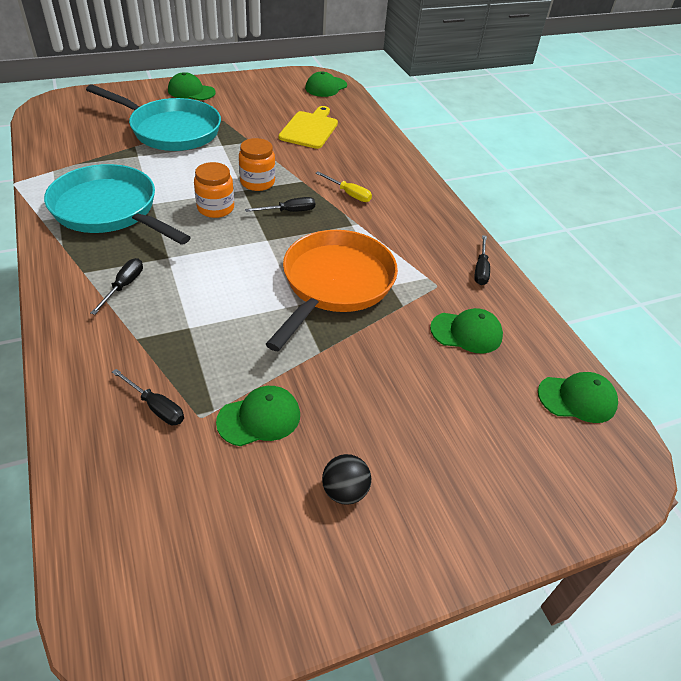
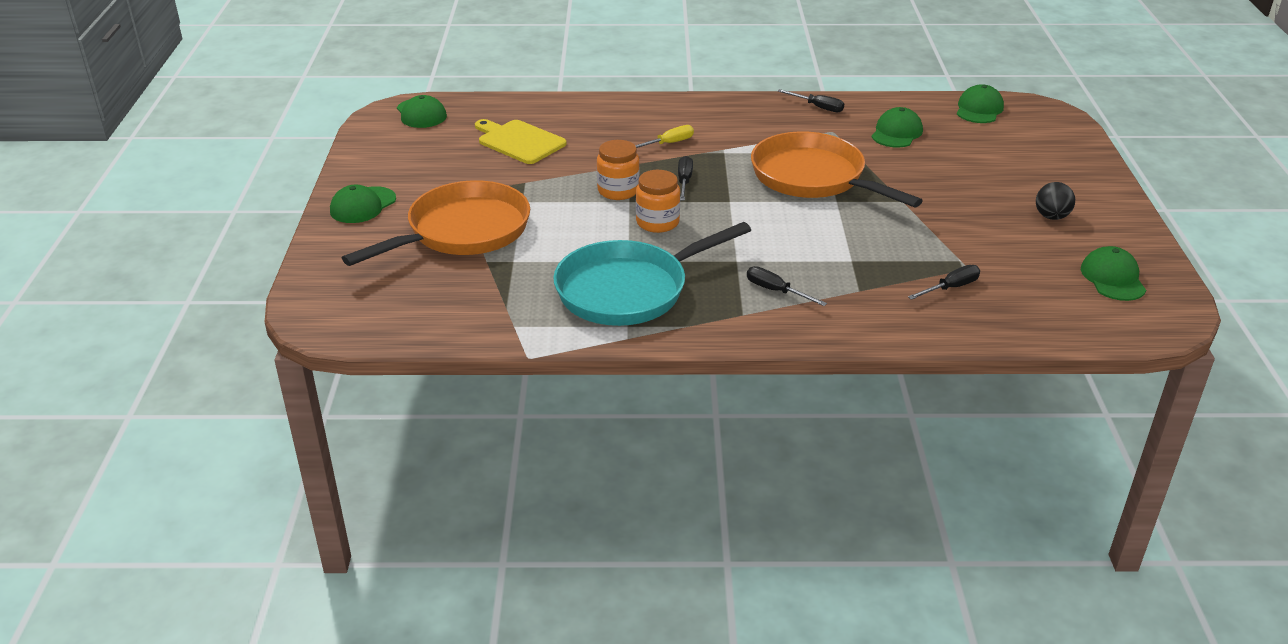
camera: 65 degrees left, 10 degrees down
turquoise pan [86,84,221,151] -> orange pan [342,180,530,266]
green cap [216,386,300,446] -> green cap moved to [1081,246,1146,301]

